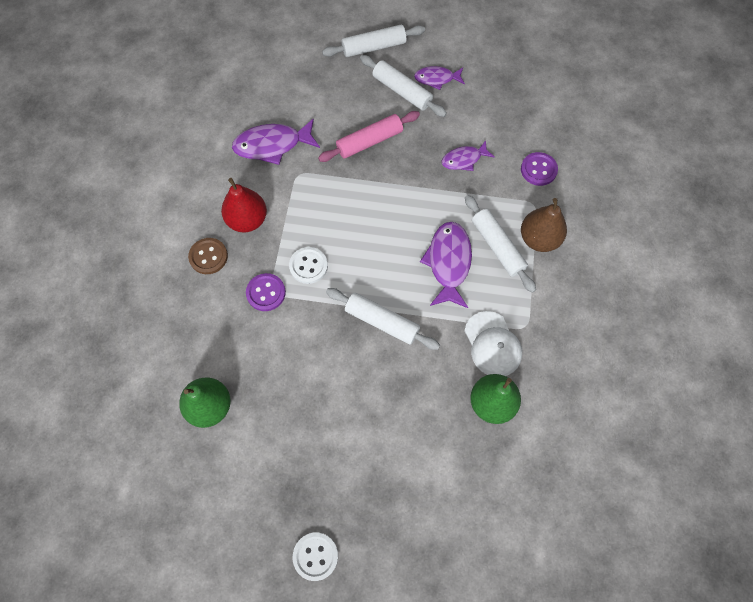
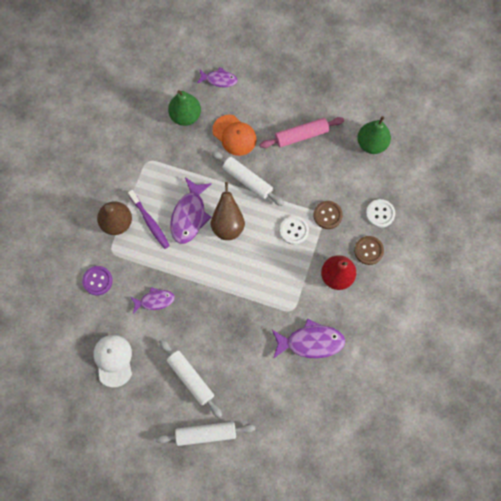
camera: 170 degrees left, 5 degrees up
purple button [246,273,286,311] -> brown button [314,201,343,229]
white button [293,532,338,581] -> white button moved to [366,199,395,228]
pink rolling pin [318,111,420,162] -> pink rolling pin moved to [260,117,344,148]
purple fish [414,66,465,90] -> purple fish moved to [197,67,237,87]
white rolling pin [465,195,536,293] -> purple toothbrush [128,190,170,249]
white cap [465,311,522,376] -> white cap moved to [93,335,132,387]
none -> brown pear [211,182,245,240]
none -> orange cap [212,115,257,156]

